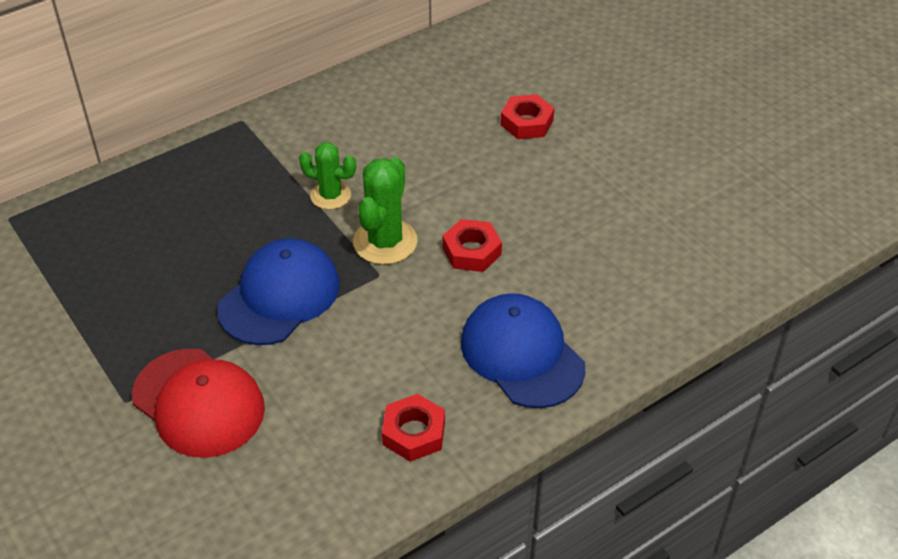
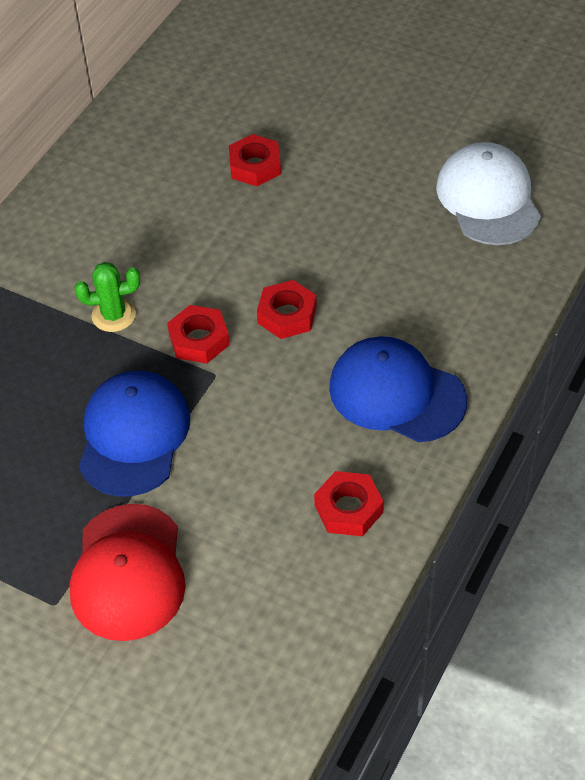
camera: 25 degrees left, 5 degrees up
red cap [132,348,265,458] -> red cap turned 75 degrees clockwise [70,504,186,641]
green cactus [353,157,418,265] -> red nut [167,305,230,363]
none -> white cap [436,142,541,245]

